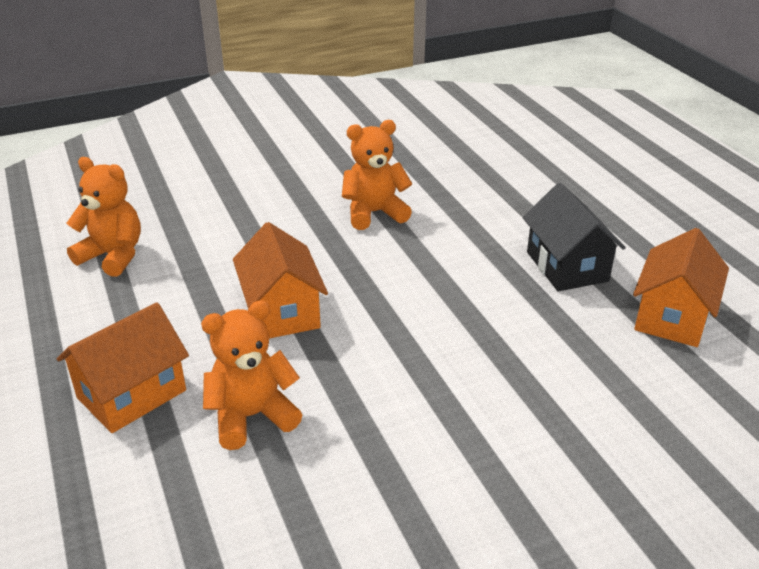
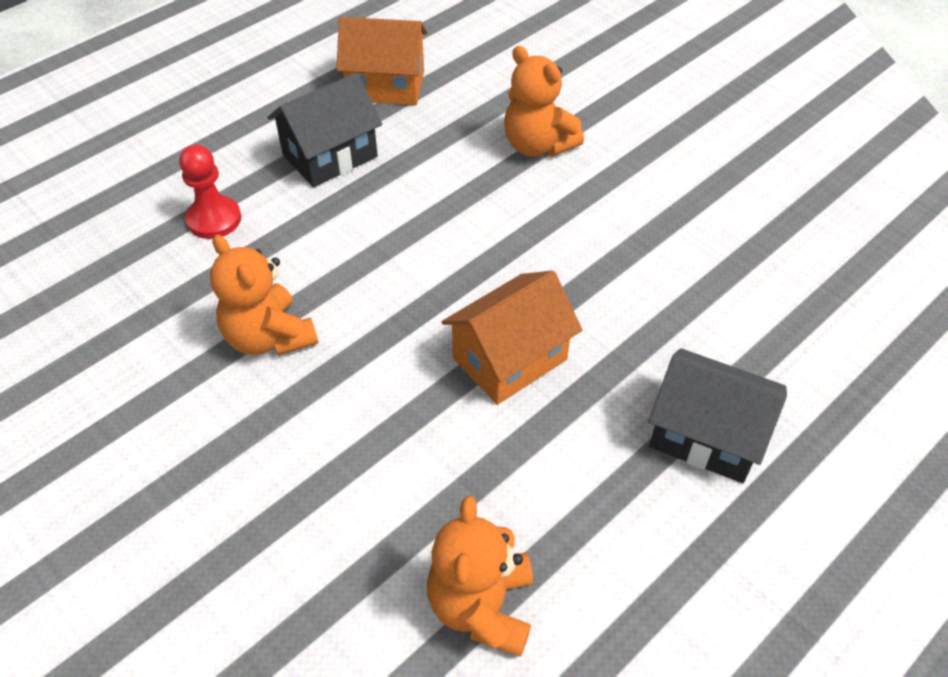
camera: 110 degrees left, 15 degrees up
orange house [57,302,189,433] -> black house [649,348,787,483]
orange teddy bear [201,300,302,450] -> orange teddy bear moved to [504,46,584,157]
none -> red pawn [179,144,241,239]

